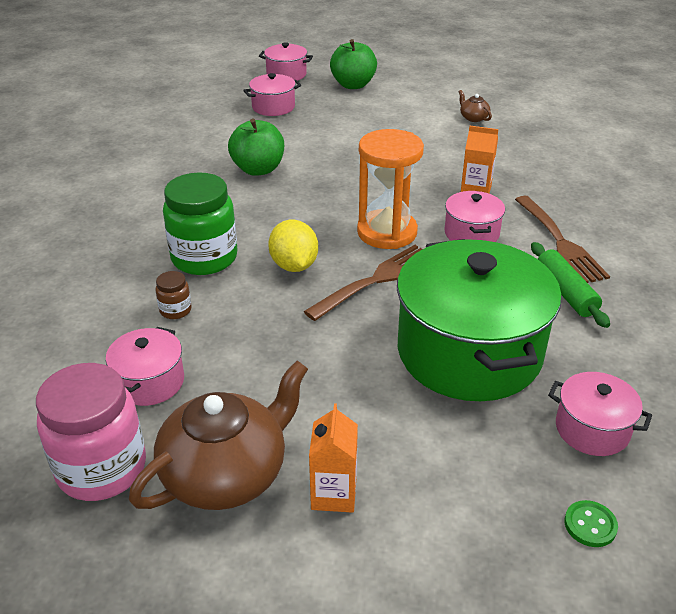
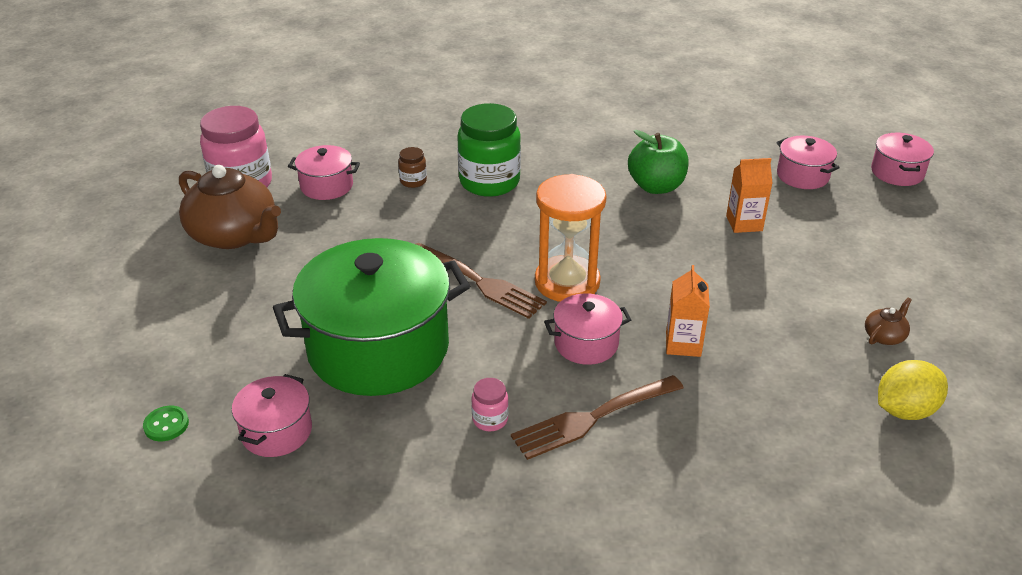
camera: 80 degrees right, 0 degrees up
yellow lemon [268,219,318,272] -> yellow lemon moved to [878,360,948,420]
orange carton [309,403,358,513] -> orange carton moved to [726,158,773,233]
green apple [330,39,377,89] -> none
green rolling pin [531,242,610,328] -> pink jar [471,378,509,431]

